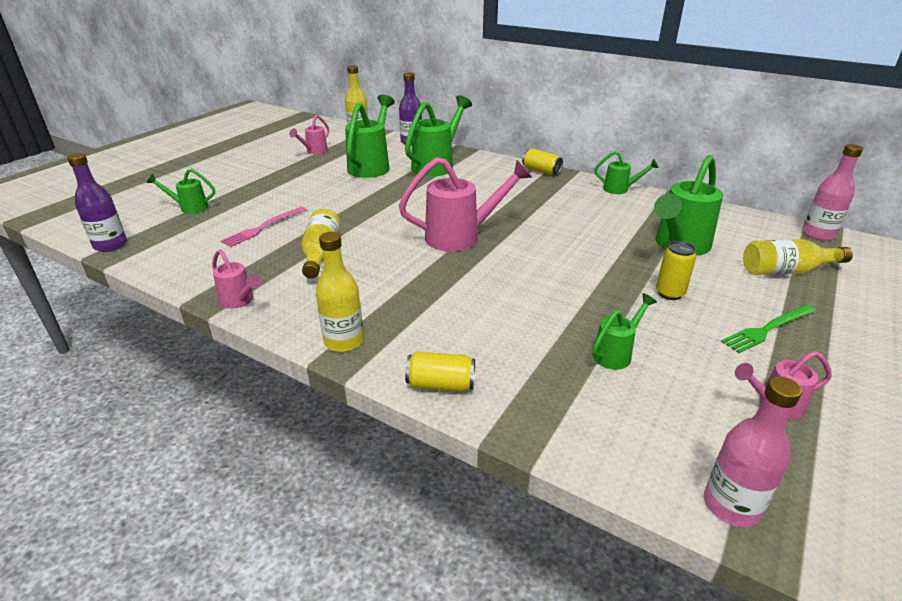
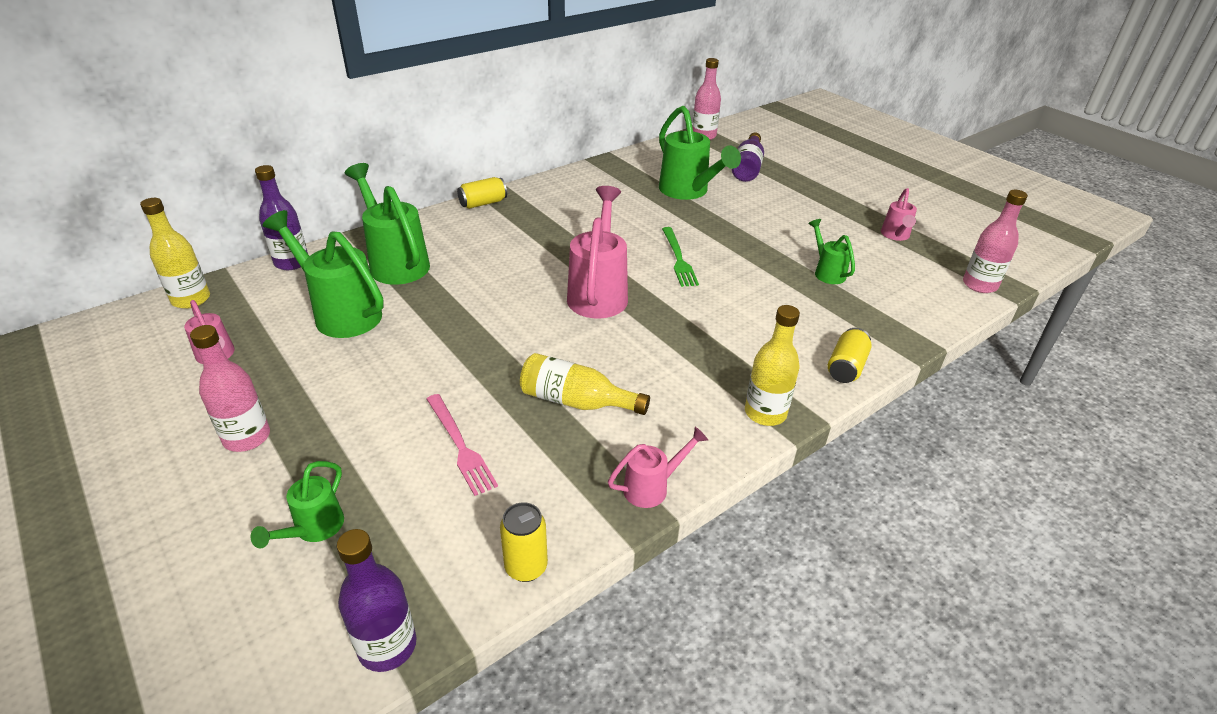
camera: 70 degrees left, 5 degrees up
green watering can [594,151,659,194] -> none
yellow can [656,241,696,300] -> yellow can moved to [500,502,548,582]
green fork [721,305,816,353] -> green fork moved to [662,227,699,287]
yellow bottle [743,239,853,275] -> purple bottle [732,132,764,182]
none -> pink bottle [190,325,270,452]

